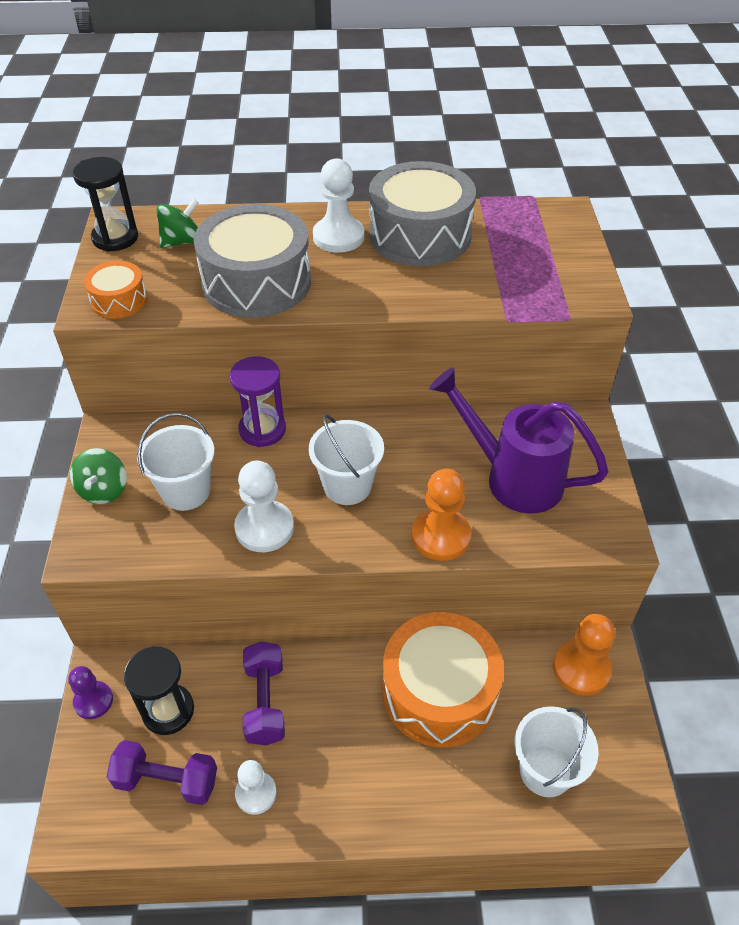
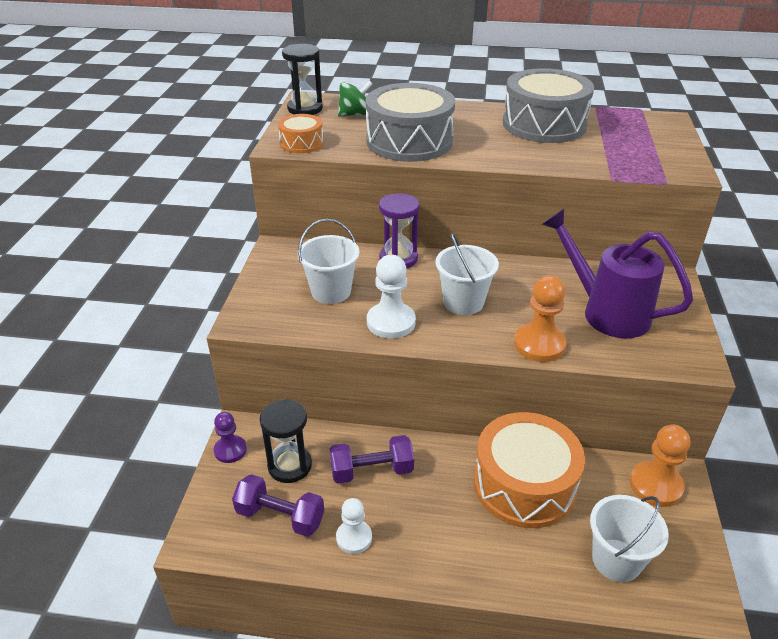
camera: 10 degrees right, 10 degrees down
green spinning top [70,448,127,504] -> none
purple dumbbell [243,641,285,745] -> purple dumbbell turned 75 degrees clockwise [330,435,414,484]
white pawn [313,158,364,253] -> none

